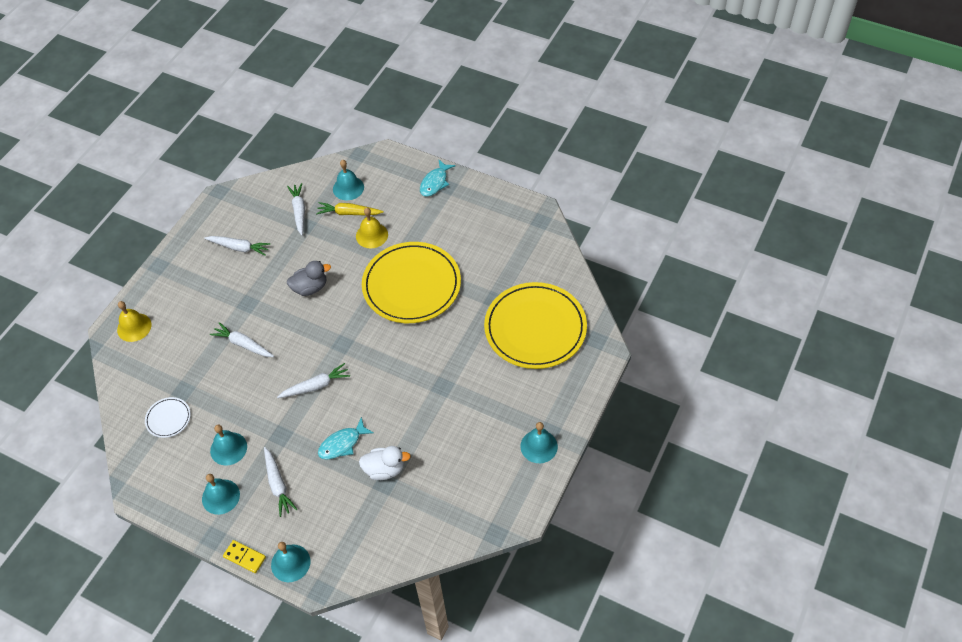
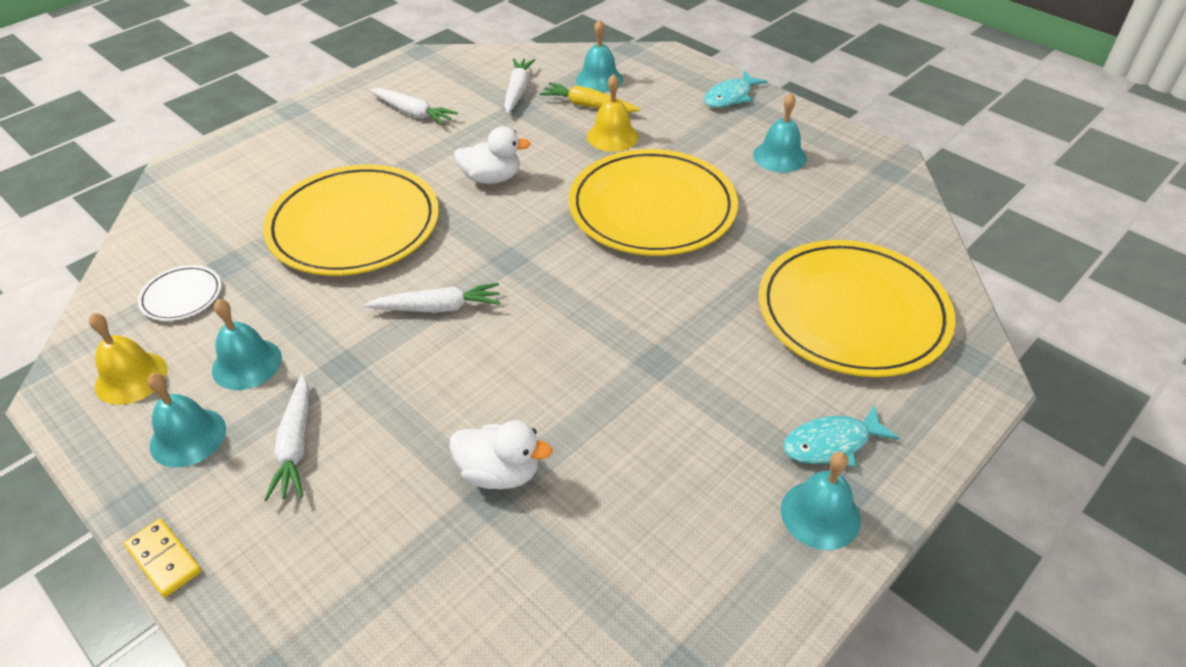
camera: 15 degrees right, 10 degrees down
yellow bell [117,301,151,342] -> yellow bell moved to [89,313,168,405]
white carrot [210,322,274,357] -> yellow plate [263,164,439,276]
turquoise bell [271,542,310,582] -> turquoise bell moved to [753,93,807,173]
grey duck [287,261,331,296] -> white duck [454,126,531,184]
turquoise fish [318,417,374,460] -> turquoise fish moved to [783,405,899,467]

